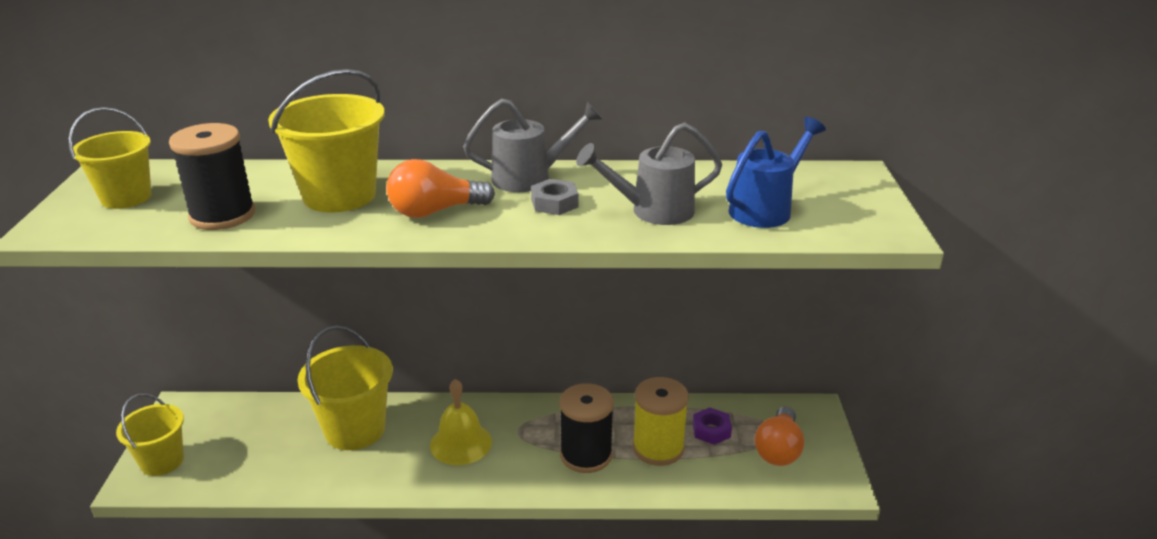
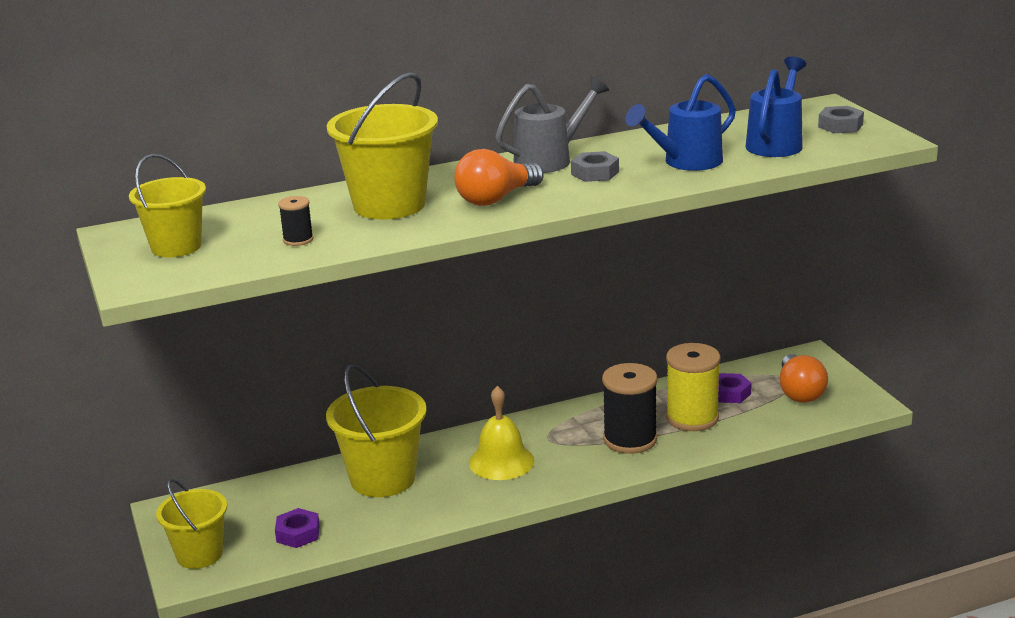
camera: 20 degrees left, 5 degrees down
black spool [169,123,255,230] -> black spool [278,196,313,246], size x0.47
grey watering can [576,122,722,225] -> blue watering can [626,74,736,171]
none -> purple nut [275,508,320,548]
none -> grey nut [818,106,864,133]

